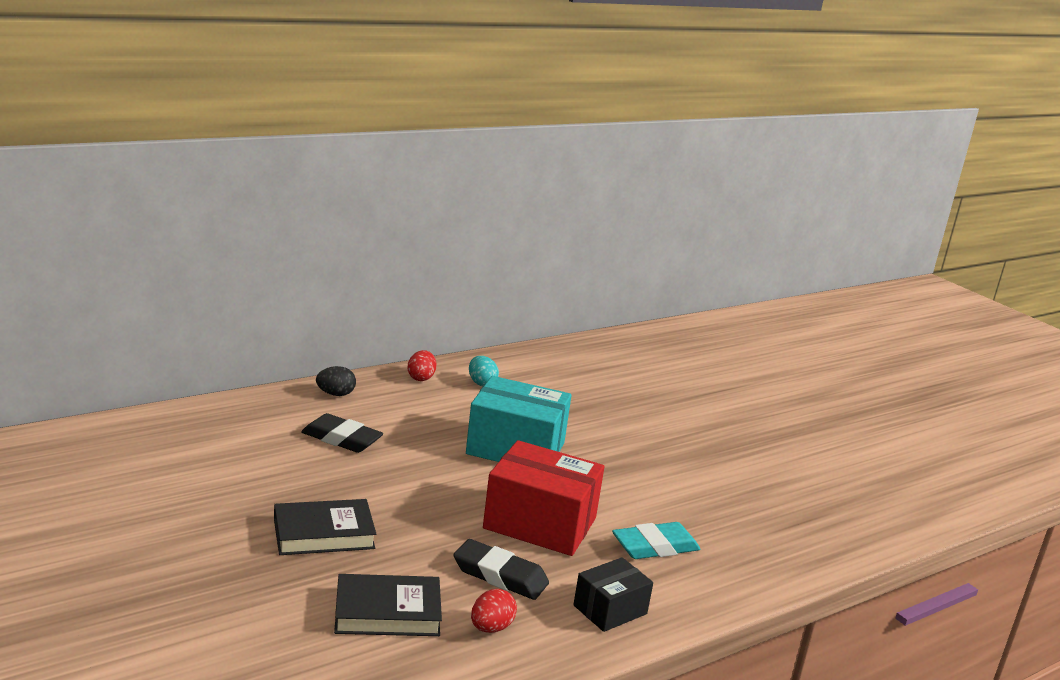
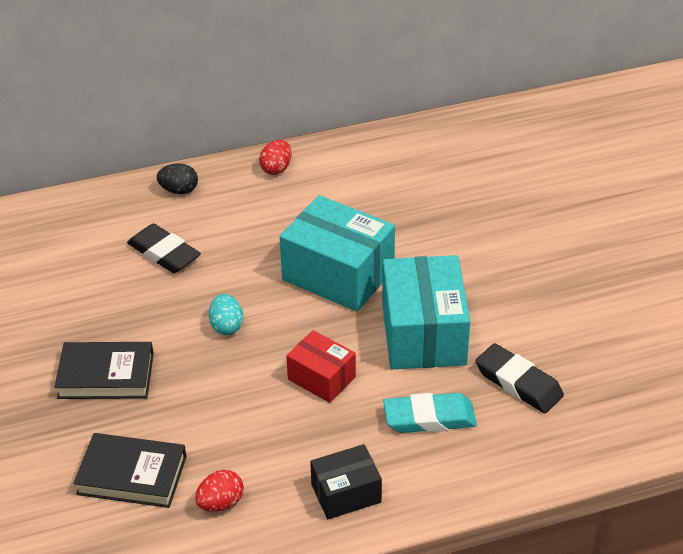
camera: 20 degrees right, 20 degrees up
black eraser [453,539,549,600] -> black eraser moved to [476,343,564,413]
turquoise egg [469,356,499,387] -> turquoise egg moved to [209,294,243,335]
red box [483,440,604,556] -> red box [286,330,356,403], size x0.56
none -> turquoise box [382,255,470,369]

